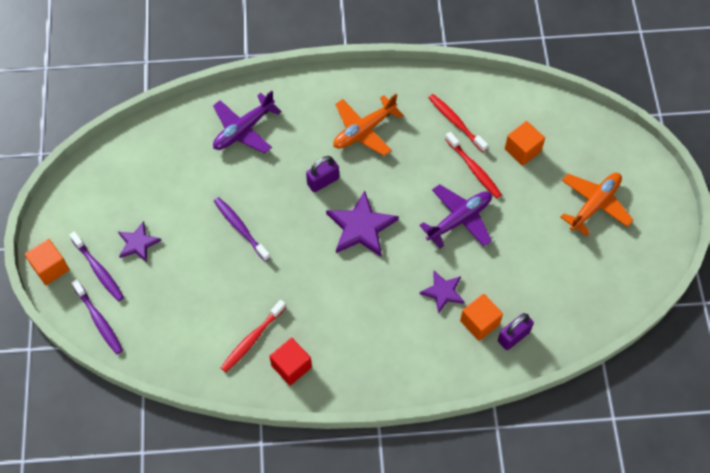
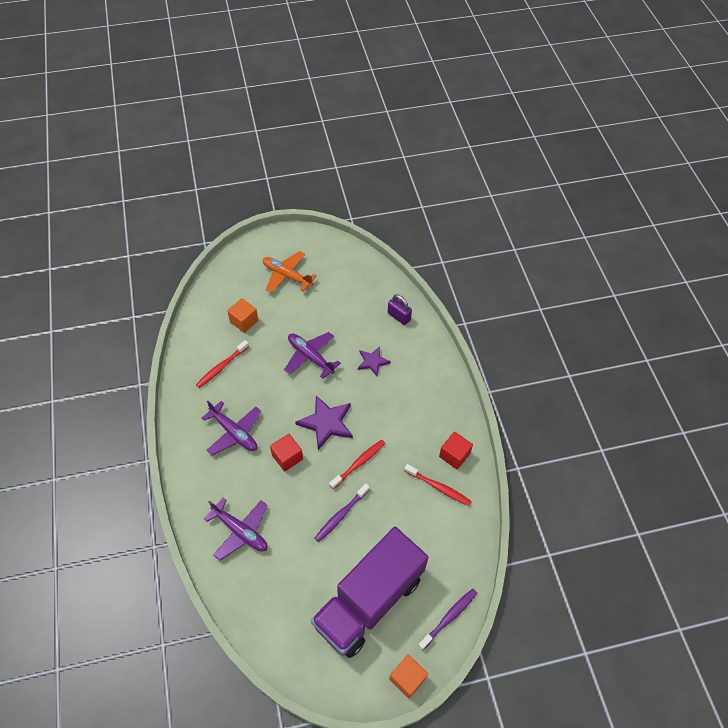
camera: 100 degrees left, 5 degrees down
purple toothbrush [69,232,124,301] -> none
purple star [118,221,162,262] -> purple truck [311,527,429,658]
purple padlock [306,156,339,192] -> red cube [270,434,303,472]
orange plane [333,94,404,156] -> purple plane [202,401,261,456]
red toothbrush [445,132,502,198] -> red toothbrush moved to [329,440,385,489]
orange cube [460,294,503,341] -> none

